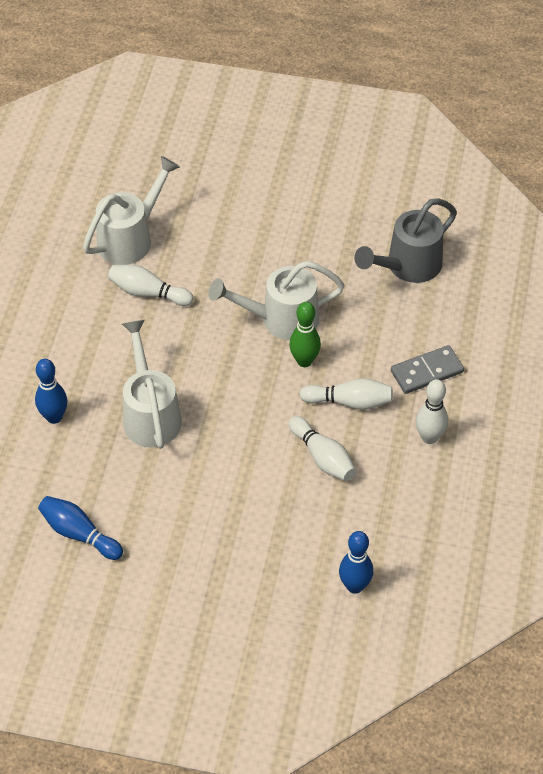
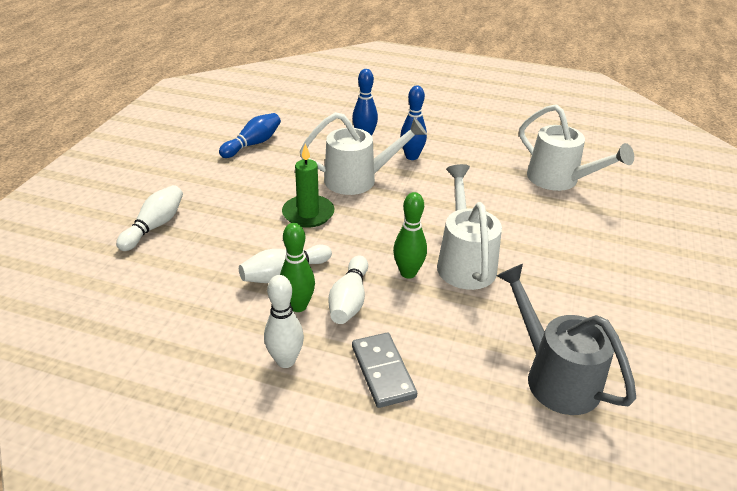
camera: 95 degrees right, 15 degrees down
white bowling pin [108,265,193,306] -> white bowling pin moved to [116,185,183,251]
blue bowling pin [339,531,373,594] -> blue bowling pin moved to [400,86,427,160]
none -> green bowling pin [280,223,315,312]
none -> green candle [282,143,334,228]

